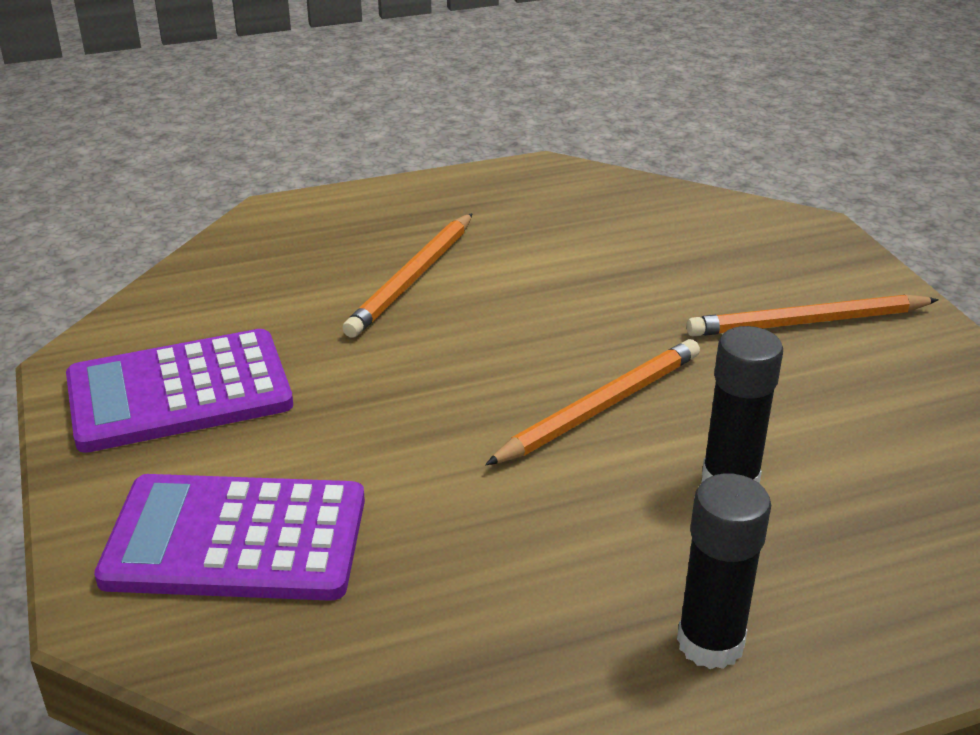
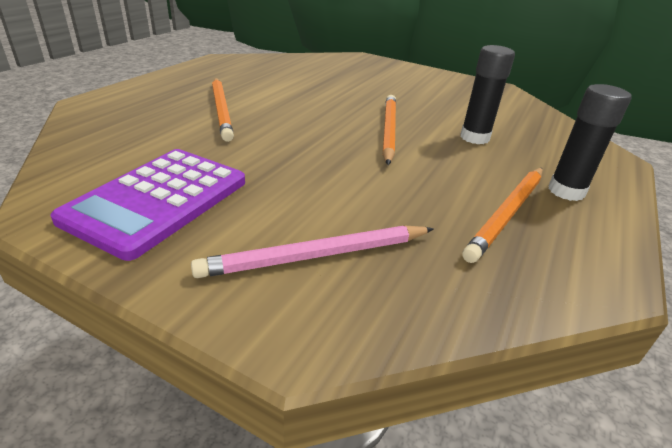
camera: 45 degrees left, 0 degrees up
purple calculator [94,474,365,601] -> pink pencil [191,225,434,278]
orange pencil [686,294,939,336] -> orange pencil moved to [462,168,542,263]

